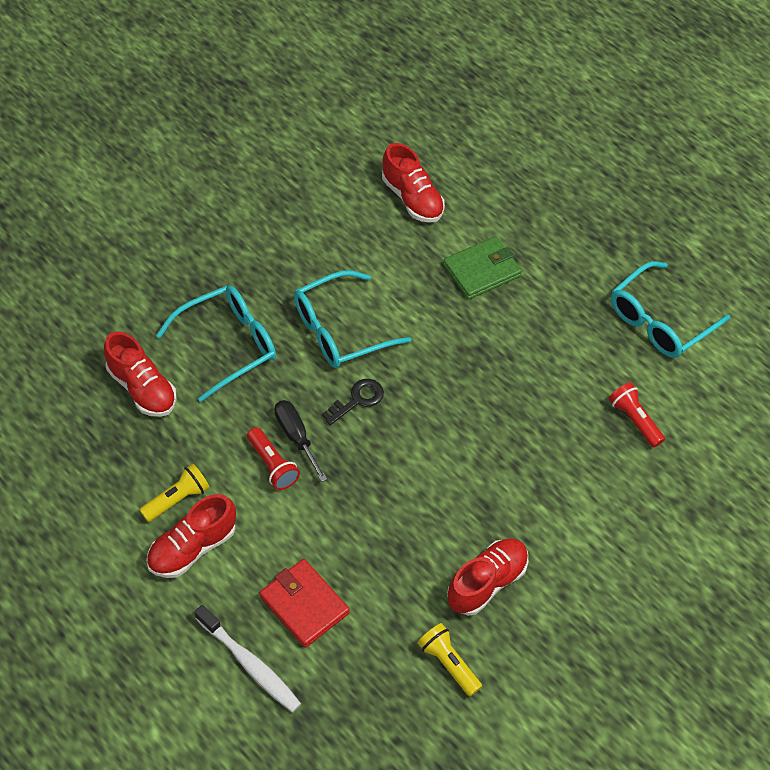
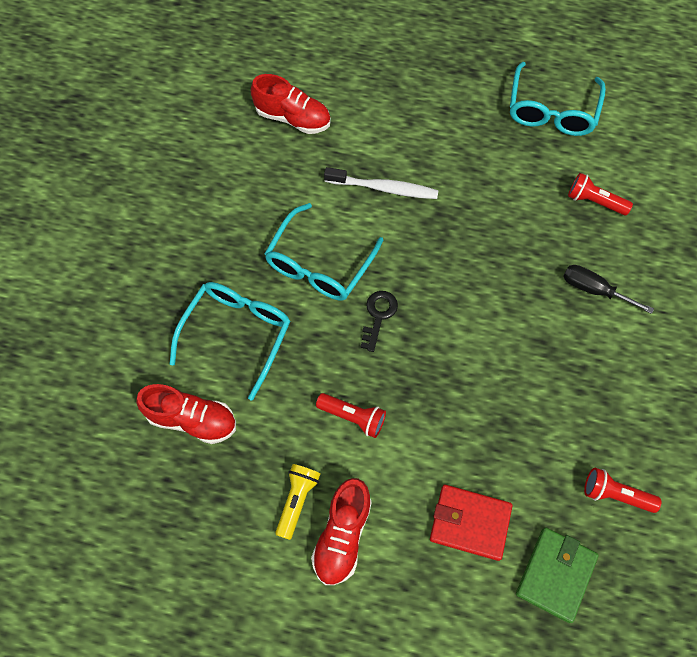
camera: 30 degrees left, 10 degrees up
white toothbrush [195,605,301,712] -> white toothbrush moved to [324,167,439,199]
black screwdriver [274,400,327,482] -> black screwdriver moved to [563,265,654,314]
yellow flashlight [418,623,482,696] -> red flashlight [584,468,661,513]
green wallet [443,236,522,299] -> green wallet moved to [516,527,599,623]
red shoe [447,538,528,615] -> none

